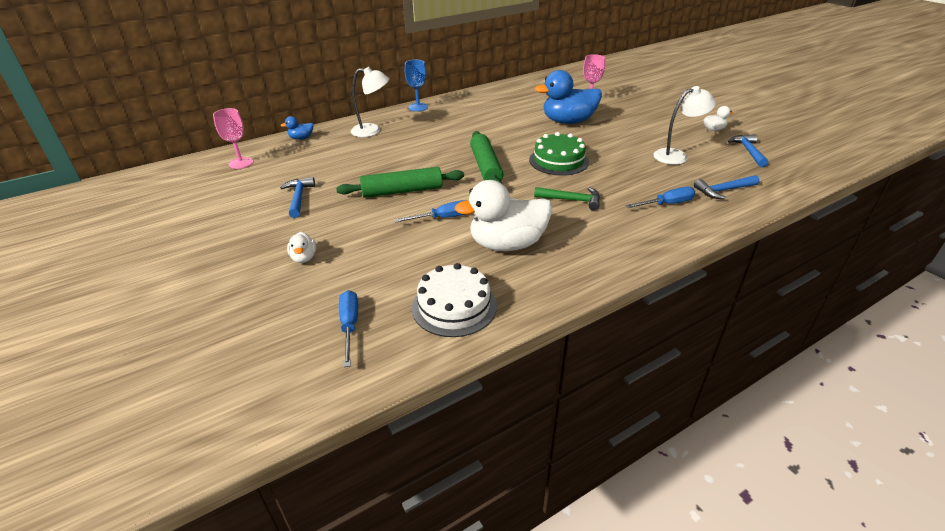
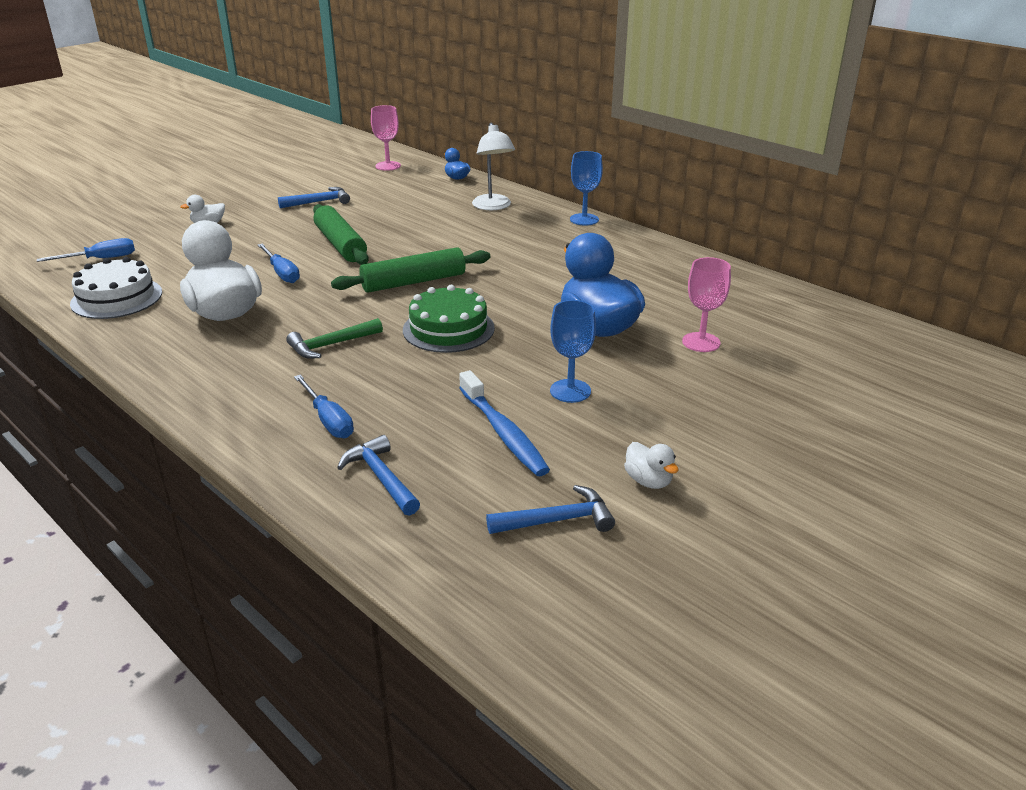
camera: 75 degrees right, 5 degrees down
green hammer [534,187,600,210] -> green hammer turned 60 degrees clockwise [286,318,383,359]
white lamp [653,86,716,165] -> blue toothbrush [459,370,550,476]
none -> blue goblet [550,300,596,403]

